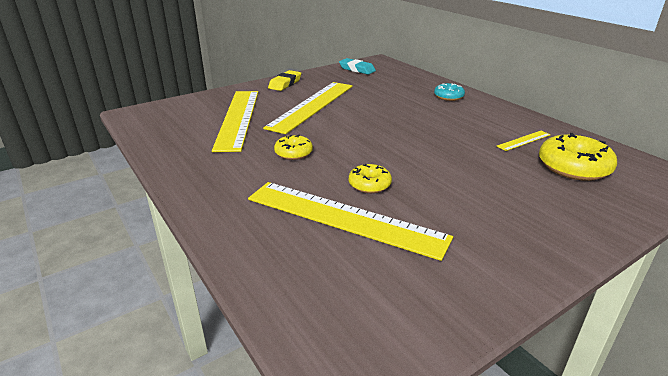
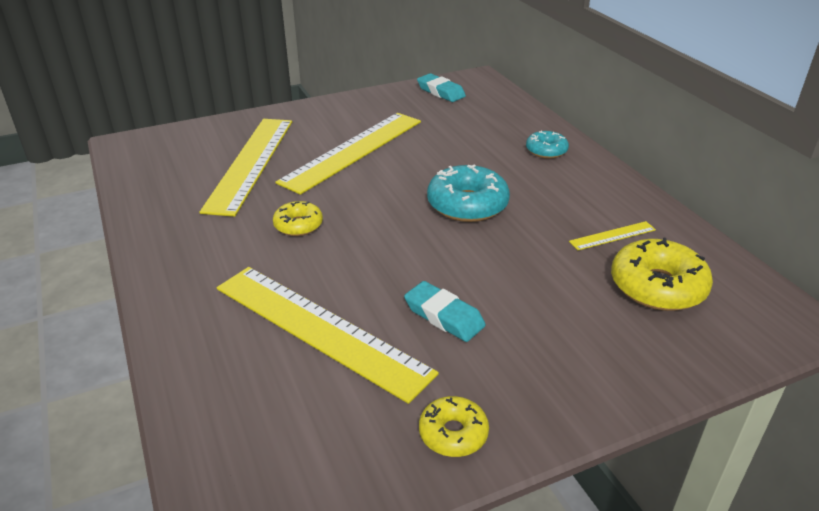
camera: 10 degrees right, 5 degrees up
yellow eraser [268,70,301,91] -> none
yellow donut [349,164,392,193] -> yellow donut moved to [419,396,489,457]
none -> turquoise eraser [404,281,486,342]
none -> turquoise donut [427,165,510,222]

